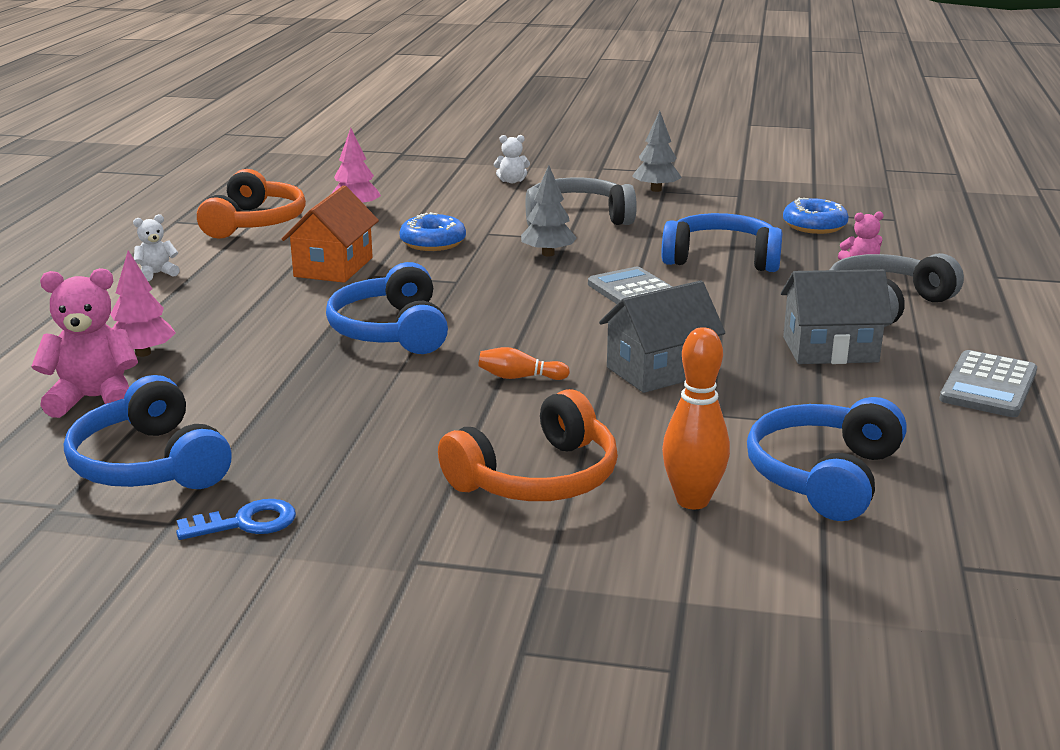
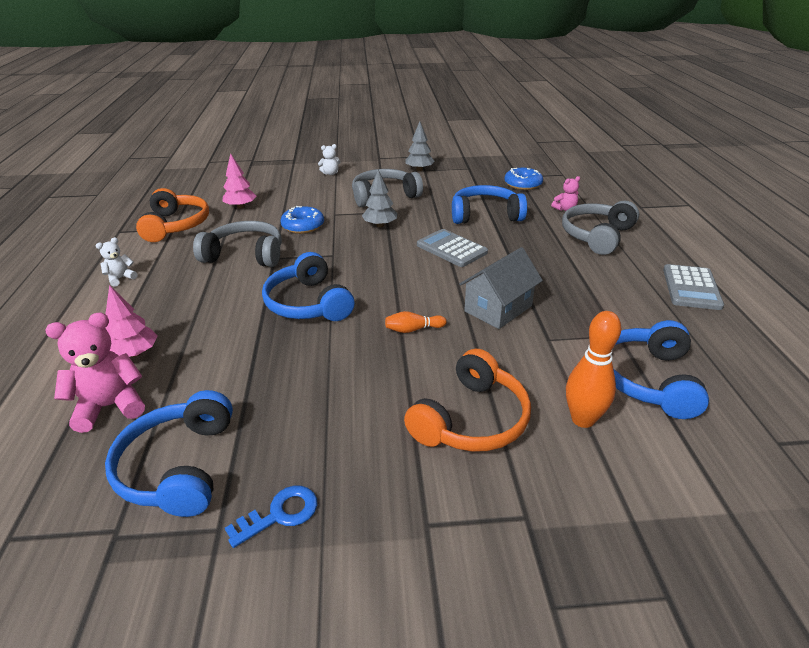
camera: 15 degrees left, 10 degrees up
blue headphones [64,375,232,489] -> blue headphones turned 45 degrees clockwise [105,390,233,517]
orange house [281,185,379,283] -> grey headphones [193,221,282,267]
grey house [781,269,893,364] -> none

